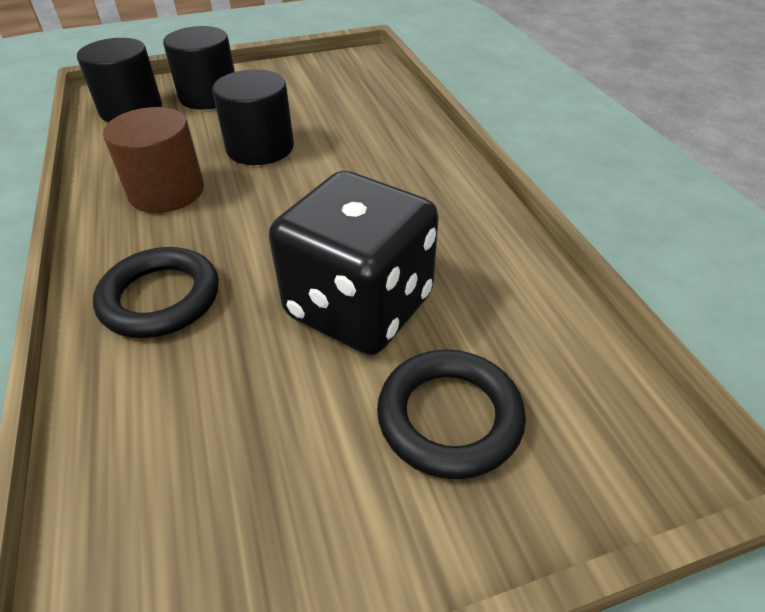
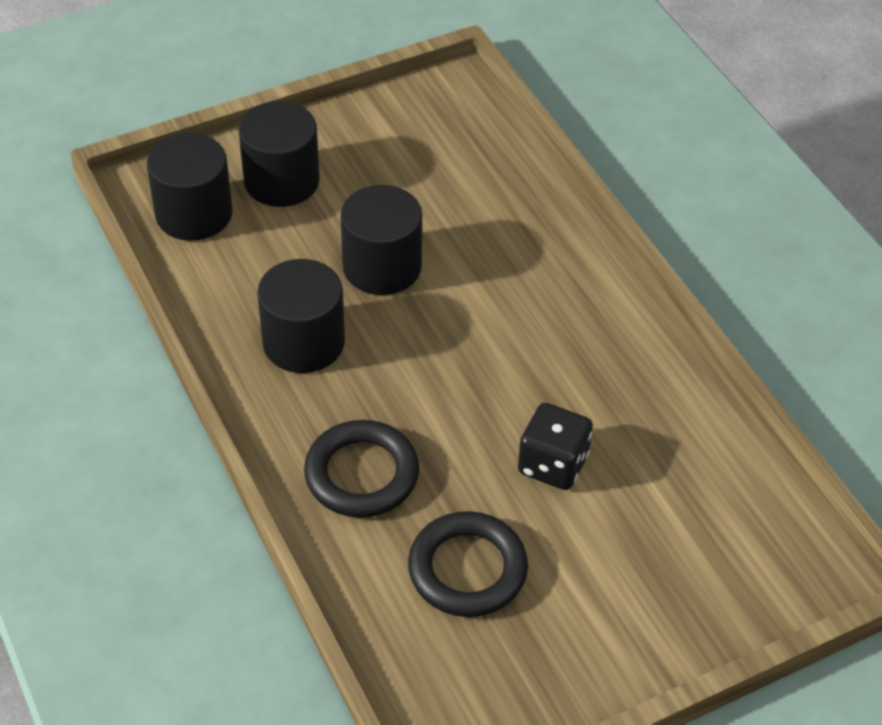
camera: 10 degrees left, 5 degrees up
brown cylinder [103,107,204,213] -> black cylinder [257,259,345,373]
black dice [269,171,439,355] -> black dice [518,403,593,490], size x0.54
black ring [377,350,526,479] -> black ring moved to [408,511,528,617]

